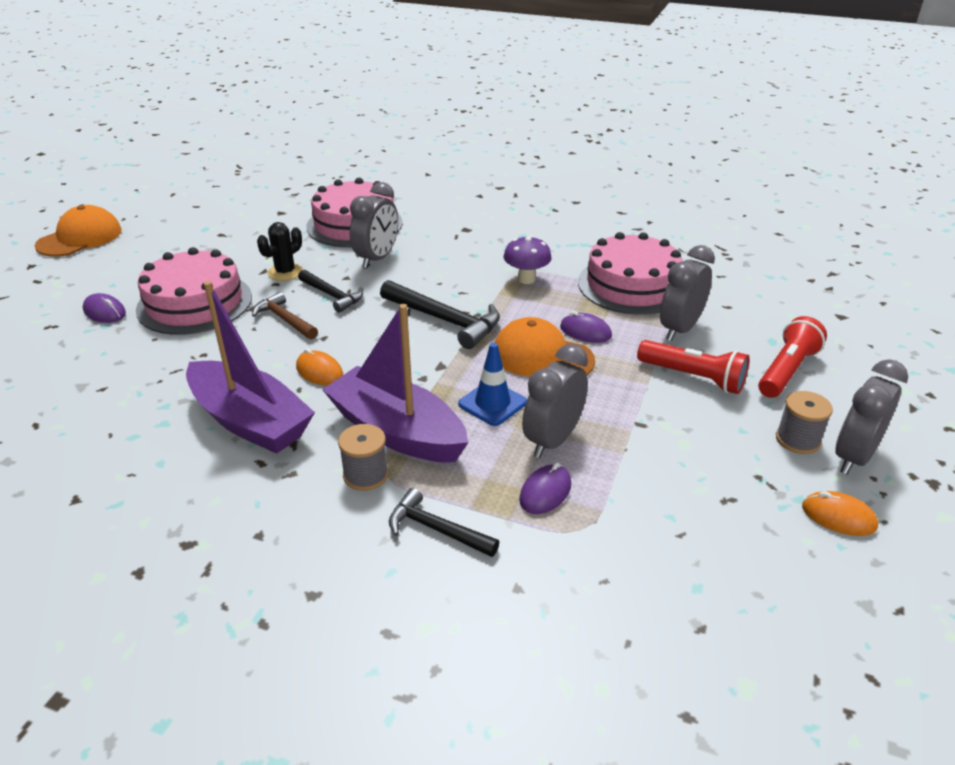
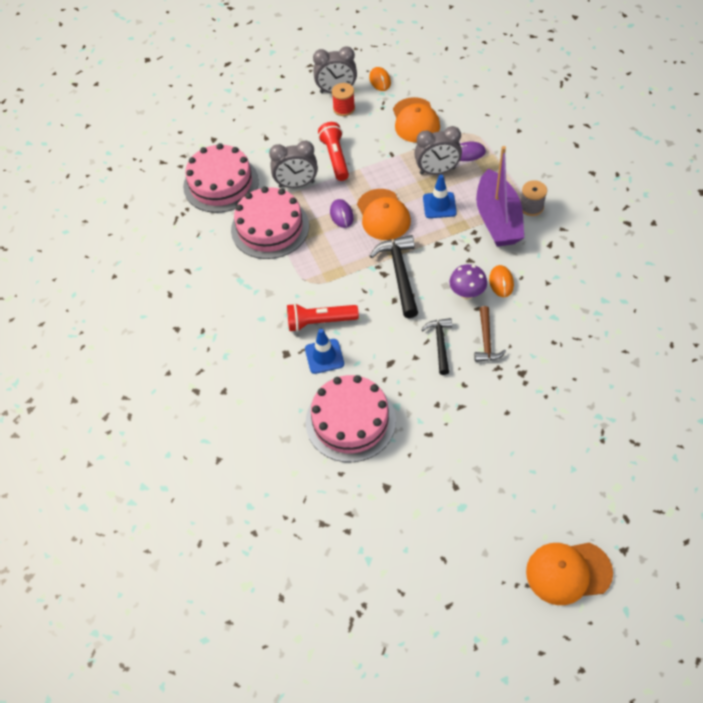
camera: 130 degrees left, 20 degrees up
purple mouse [83,293,126,323] -> none
pink cake [136,247,252,335] -> pink cake moved to [183,143,259,213]
purple boat [186,281,315,454] -> none
black cactus [257,222,303,281] -> none
grey clock [350,182,398,268] -> none
black hammer [389,488,499,557] -> none
purple mushroom [504,236,552,284] -> purple mushroom moved to [449,264,487,300]
red flashlight [758,316,827,398] -> red flashlight moved to [287,303,359,332]
grey spool [776,391,833,454] -> red spool [332,83,355,116]
none -> blue traffic cone [305,329,344,374]
none -> orange cap [393,97,440,143]

